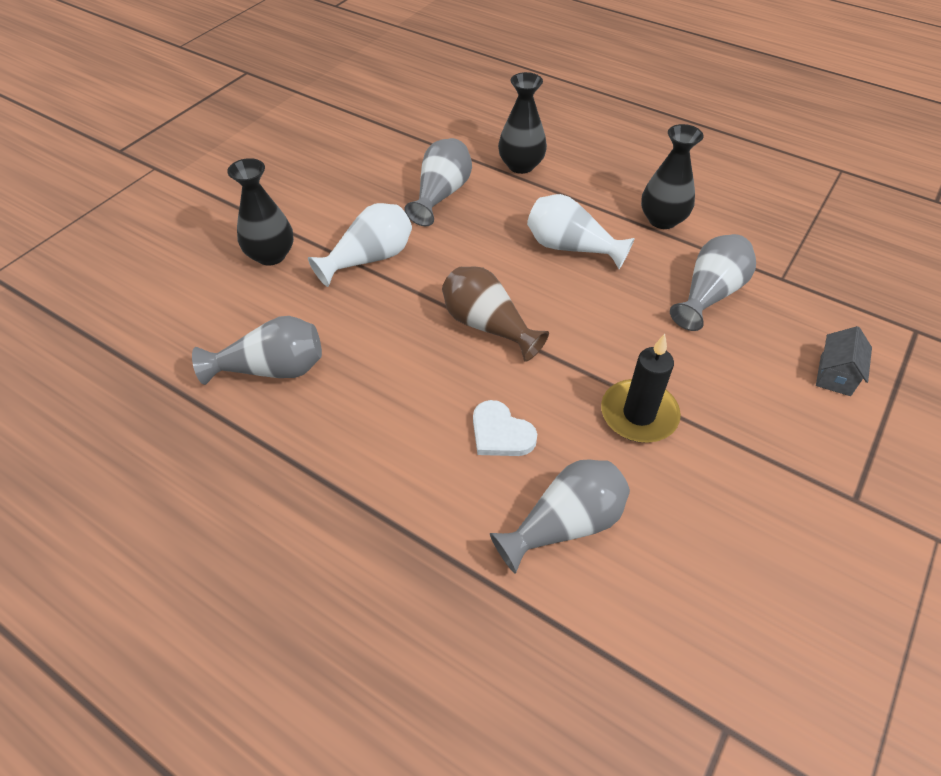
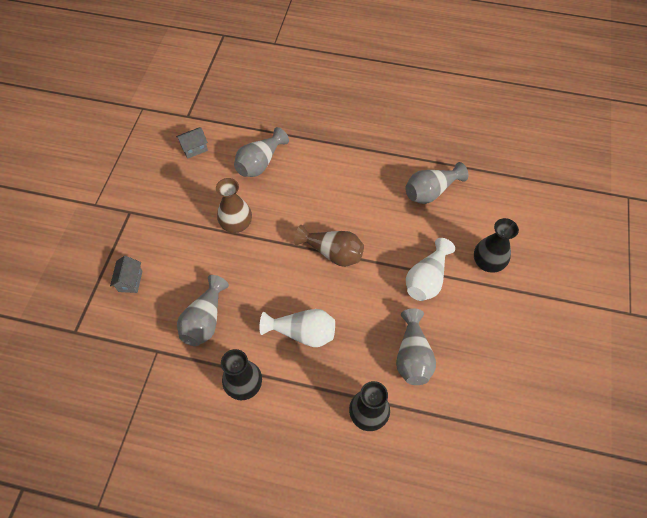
camera: 160 degrees right, 10 degrees up
white heart [473,400,537,456] -> none
black candle [601,334,681,443] -> brown vase [216,178,252,233]
none -> grey house [176,127,208,159]

